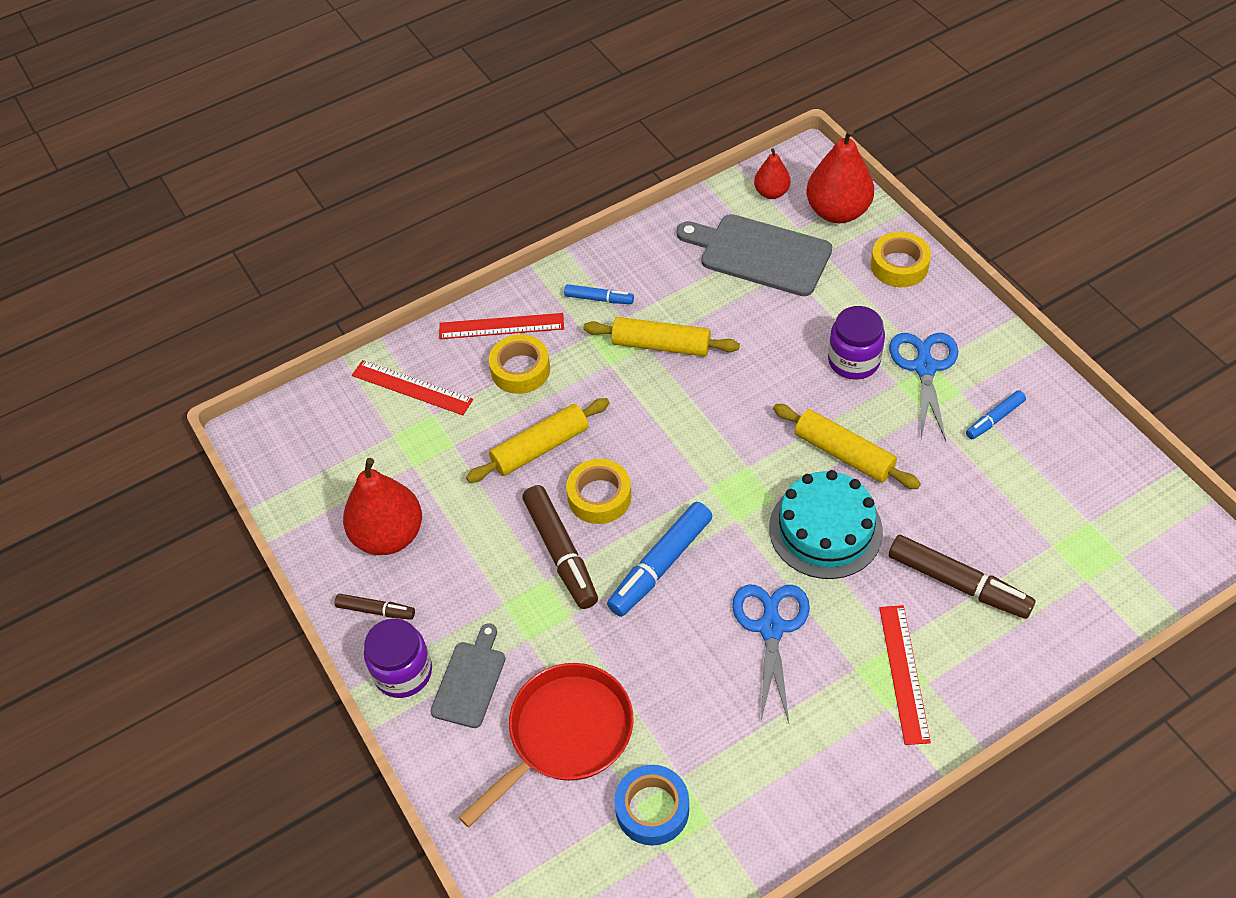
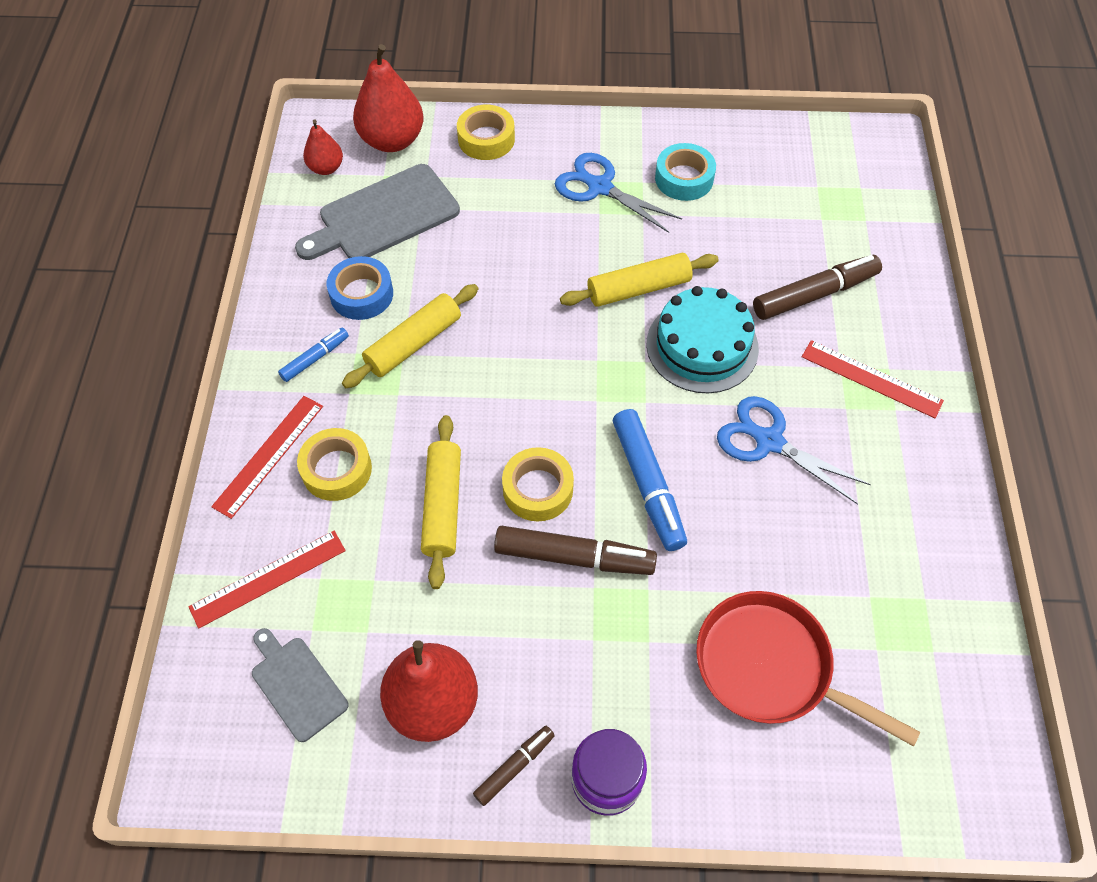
camera: 60 degrees left, 5 degrees up
grey cutting board [431,623,505,728] -> grey cutting board moved to [252,628,348,742]
red pan [459,663,634,828] -> red pan turned 45 degrees counterclockwise [696,591,920,747]
blue tape [614,765,689,846] -> blue tape moved to [327,256,393,320]
purple jar [828,306,885,380] -> none
blue marker [966,390,1026,439] -> turquoise tape [655,143,716,201]

